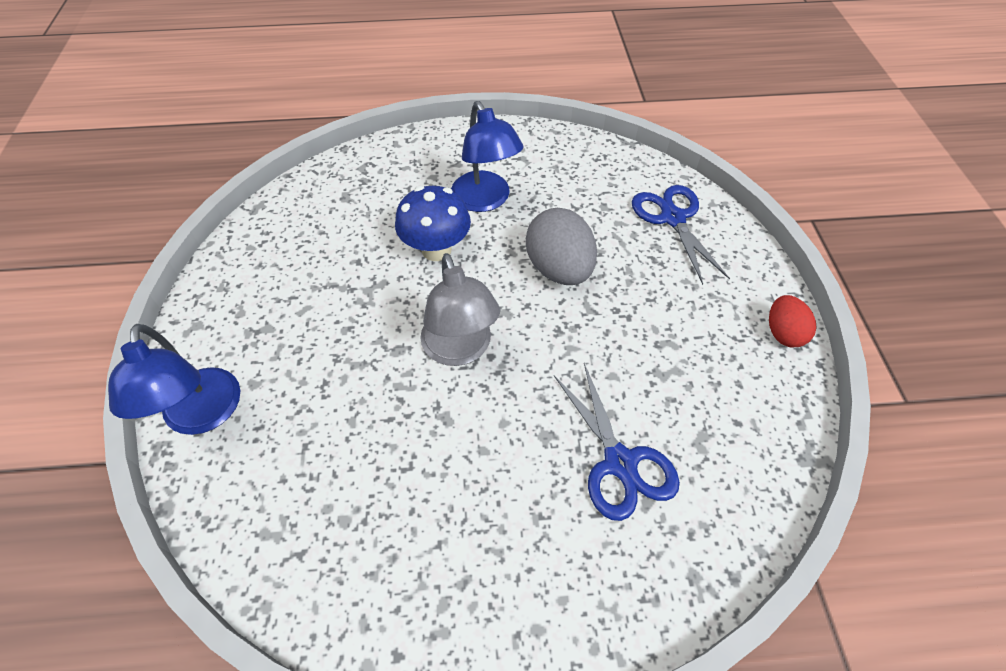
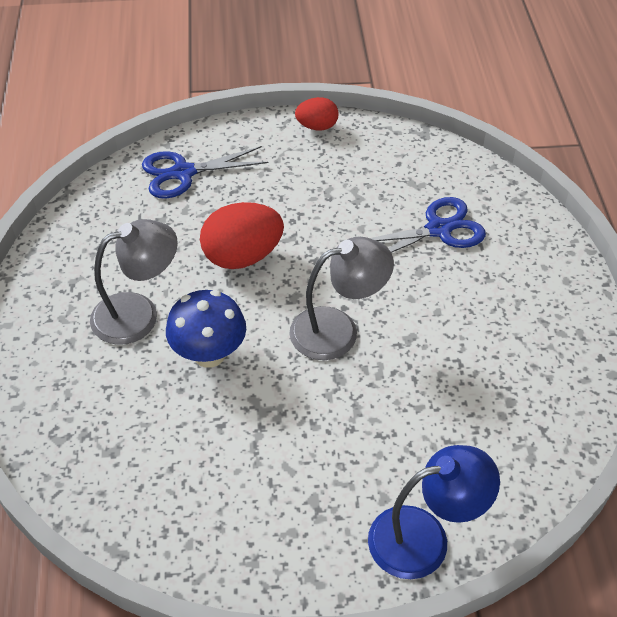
camera: 90 degrees left, 5 degrees down
blue lamp [451,101,524,212] -> grey lamp [90,219,178,345]
grey egg [526,208,597,285] -> red egg [200,202,284,269]

